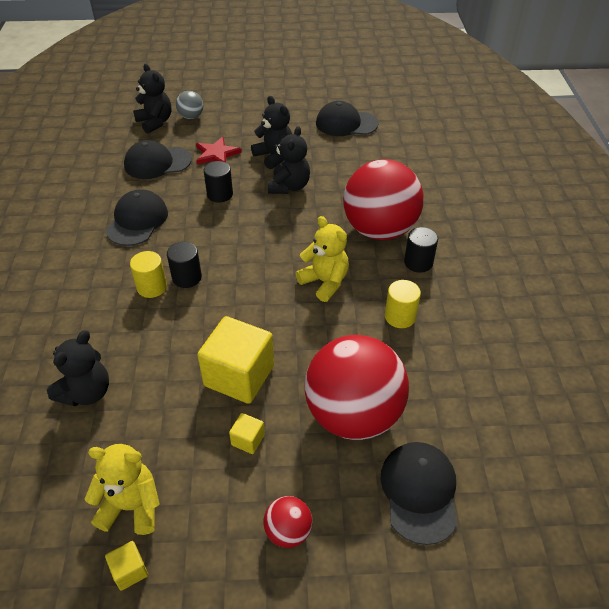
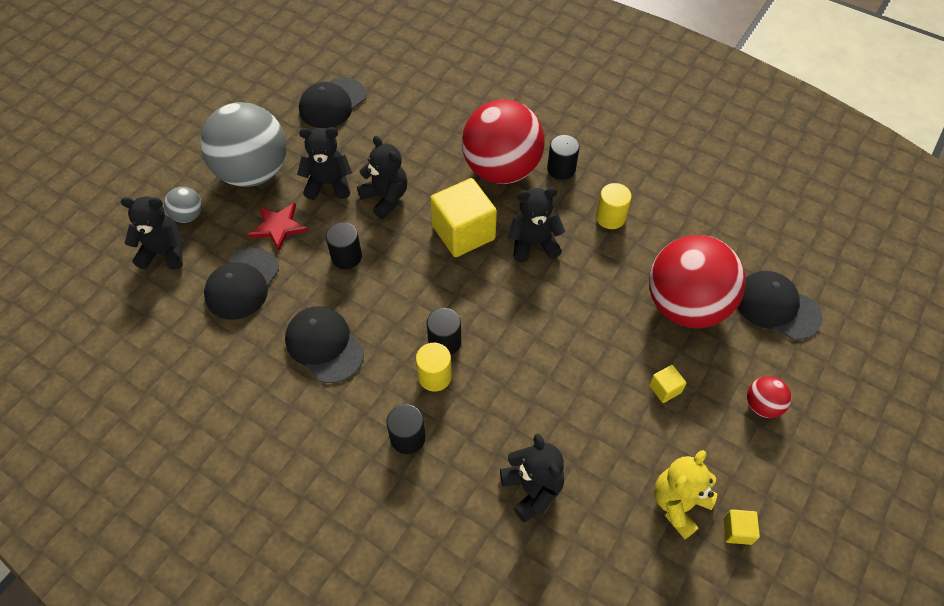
camera: 55 degrees left, 10 degrees up
yellow cube [197,316,274,404] -> yellow cube moved to [430,178,497,257]
yellow teddy bear [295,216,349,302] -> black teddy bear [508,187,565,262]
none -> grey ball [200,102,286,187]
none -> black cylinder [387,404,426,454]

